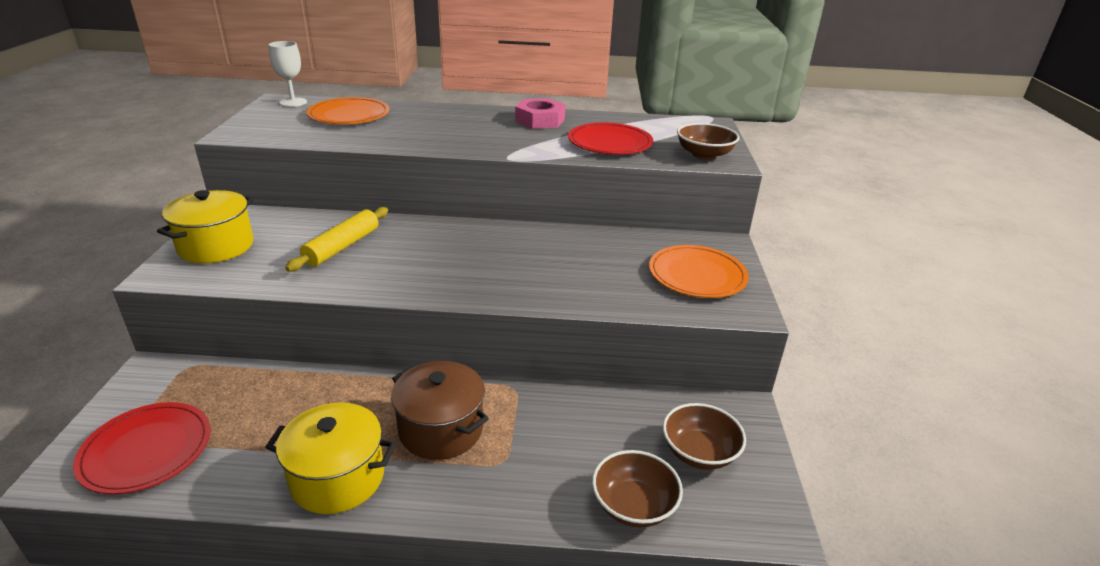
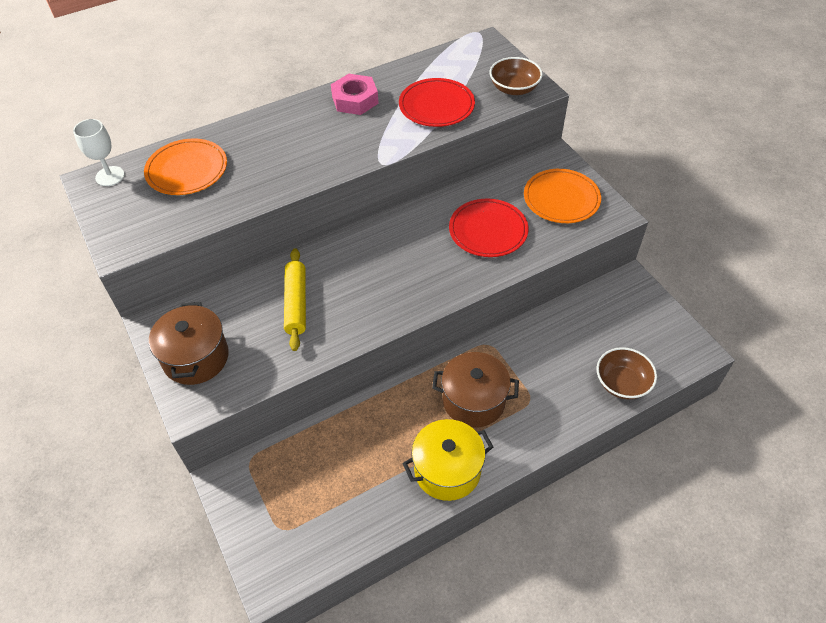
camera: 30 degrees left, 20 degrees up
red plate [73,402,211,494] -> red plate moved to [449,199,529,257]
yellow pot [157,190,254,263] -> brown pot [149,302,229,385]
brown bowl [663,403,746,470] -> none

